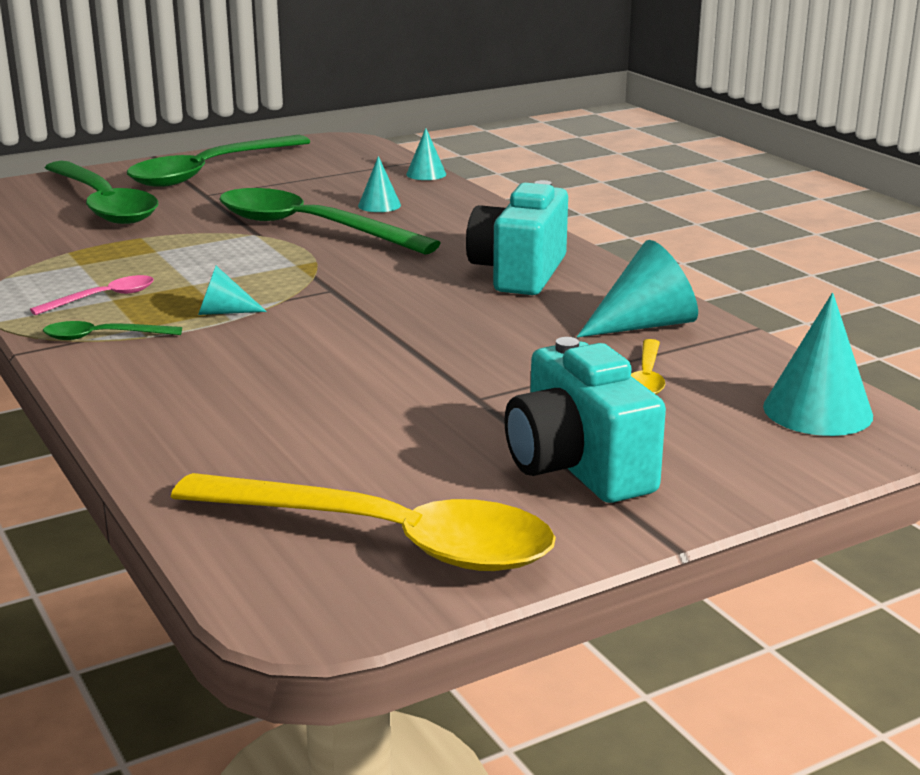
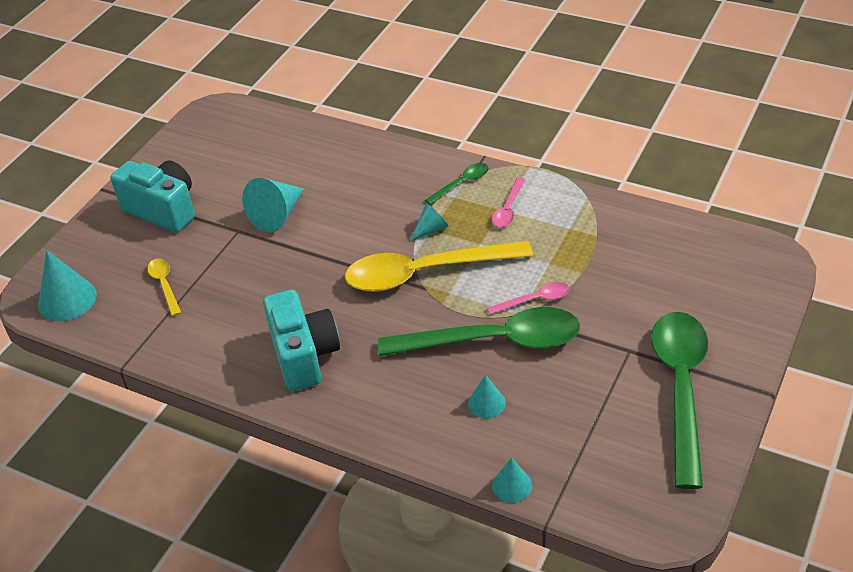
camera: 150 degrees right, 20 degrees up
green spoon [45,161,158,224] -> none
yellow spoon [171,473,556,571] -> yellow spoon moved to [345,241,533,292]
turquoise cone [577,240,698,337] -> turquoise cone moved to [242,178,304,232]
none -> pink spoon [487,282,570,315]

